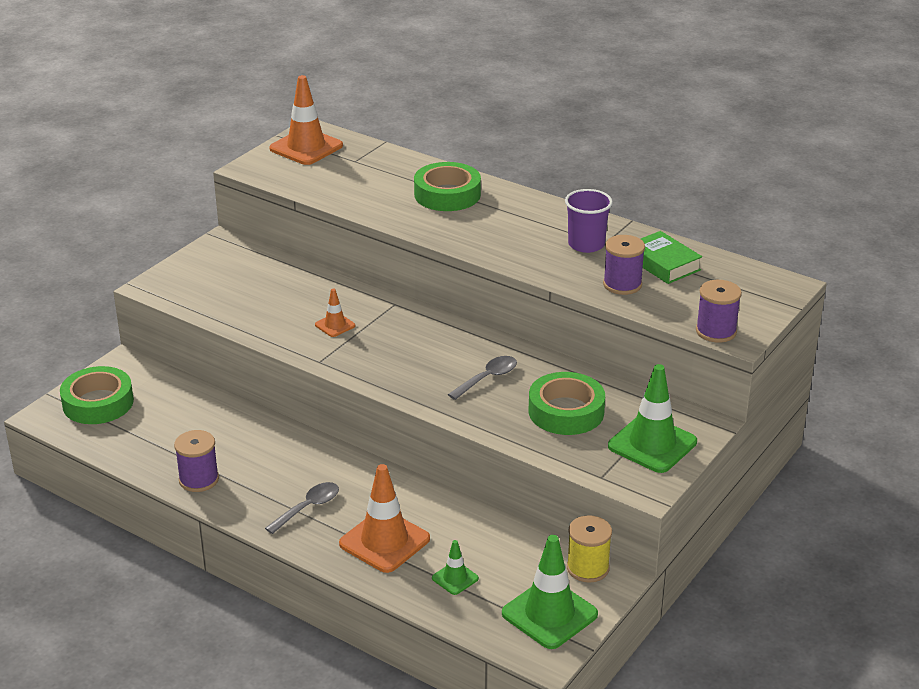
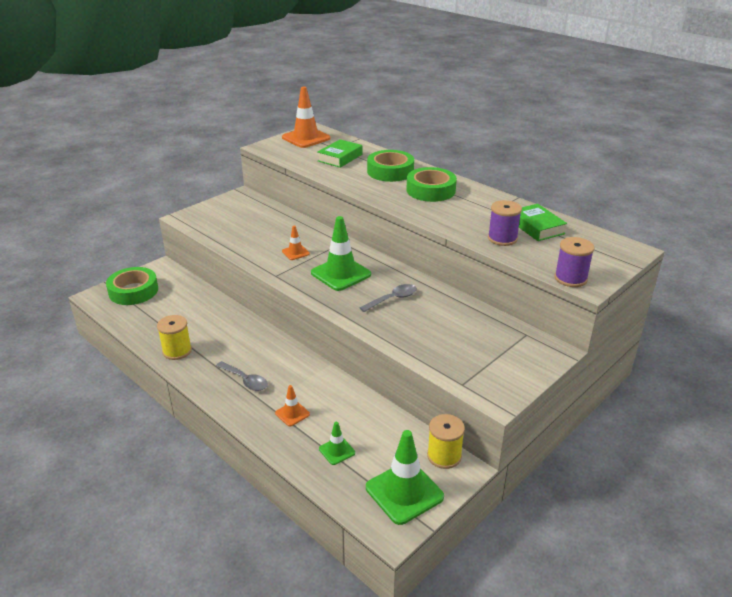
camera: 10 degrees right, 0 degrees up
purple spool [174,430,219,492] -> yellow spool [157,315,192,360]
grey spoon [265,482,339,534] -> grey spoon turned 75 degrees clockwise [216,361,268,391]
orange traffic cone [339,464,430,573] -> orange traffic cone [275,385,310,426], size x0.50
green tape [529,372,605,435] -> green tape moved to [406,167,457,202]
purple cup [565,189,613,253] -> none
green traffic cone [608,364,697,473] -> green traffic cone moved to [311,216,371,291]
none -> green book [317,139,362,168]

